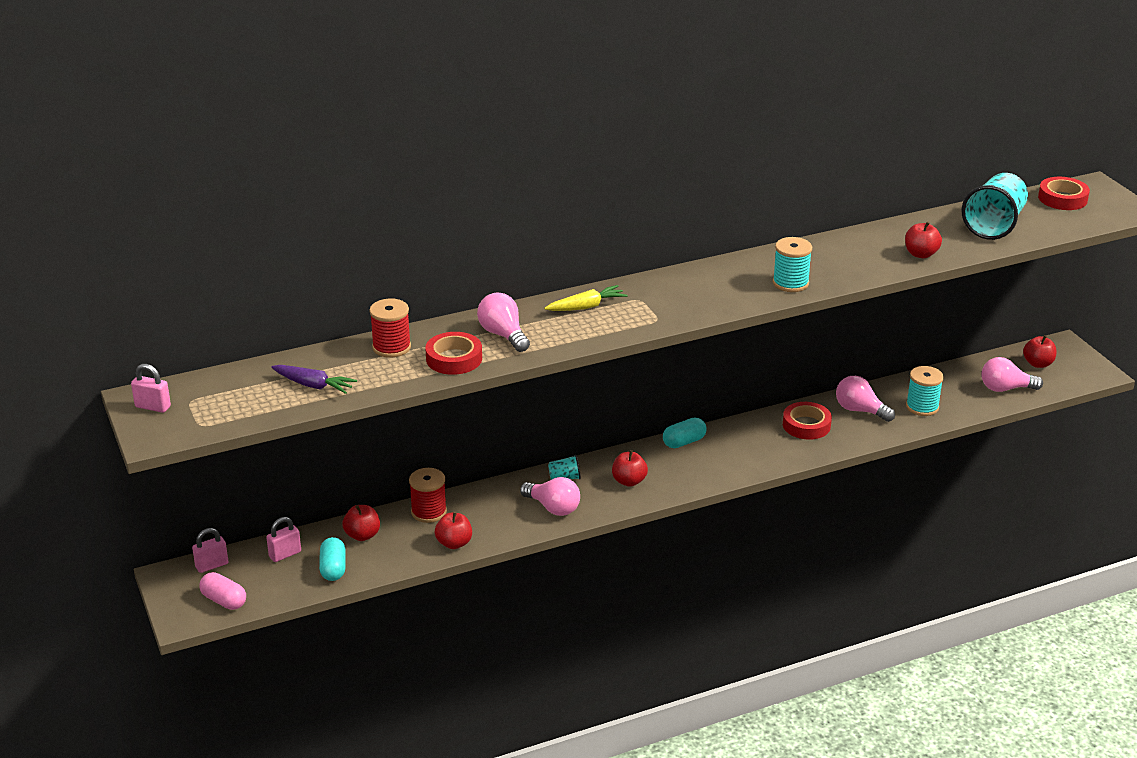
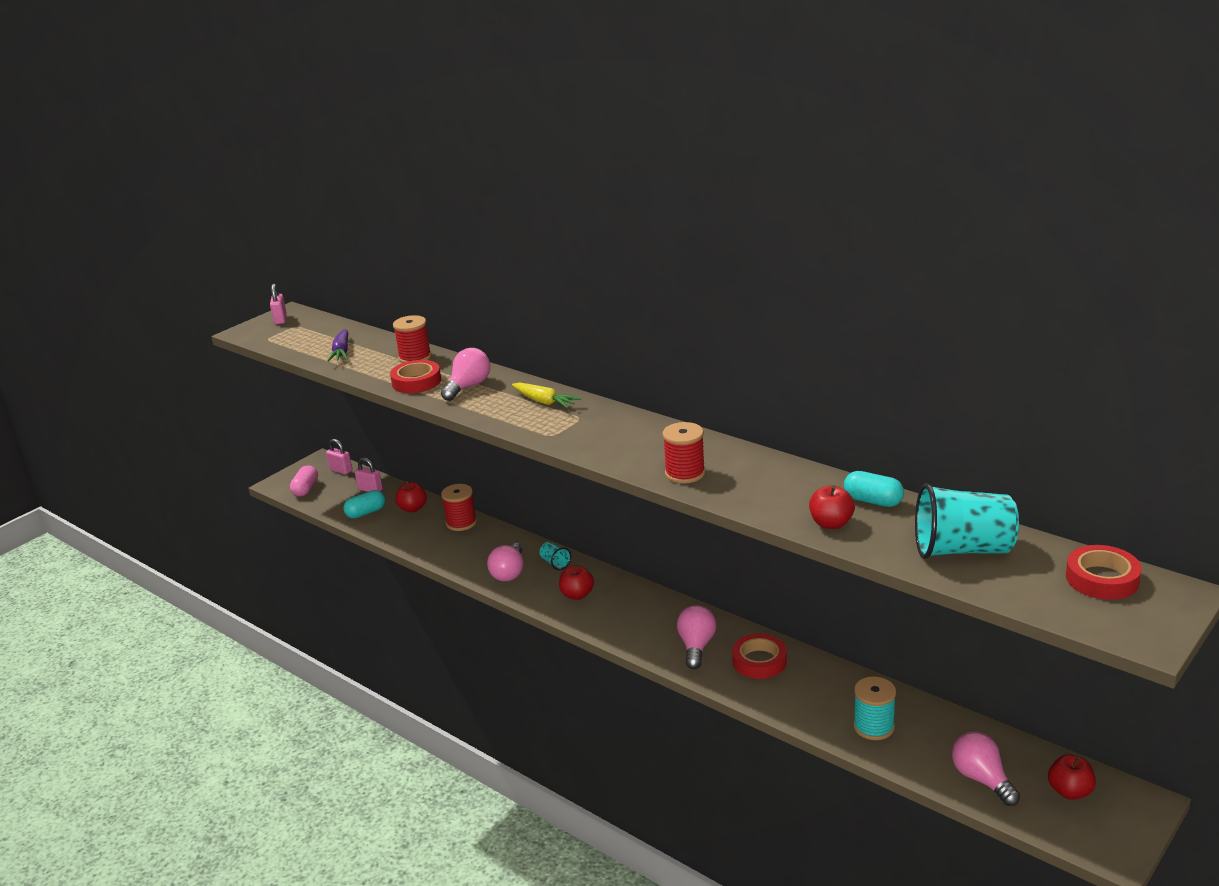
camera: 65 degrees right, 5 degrees down
red apple [435,512,472,549] -> none
turquoise capsule [663,417,707,448] -> turquoise capsule moved to [844,471,904,507]
turquoise spool [773,237,812,292] -> red spool [662,422,705,484]
pink light bulb [836,376,895,422] -> pink light bulb moved to [677,605,716,669]

